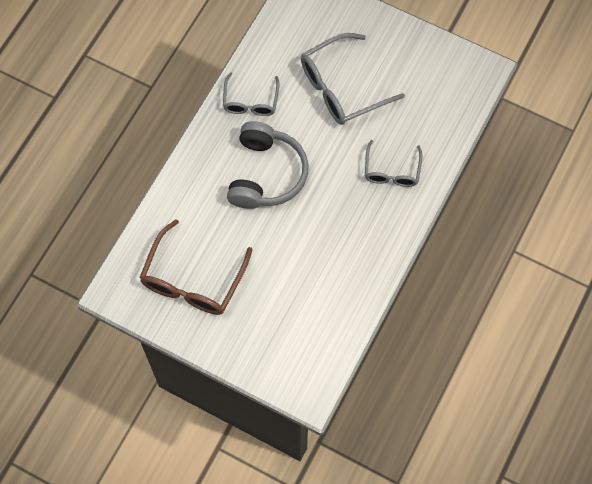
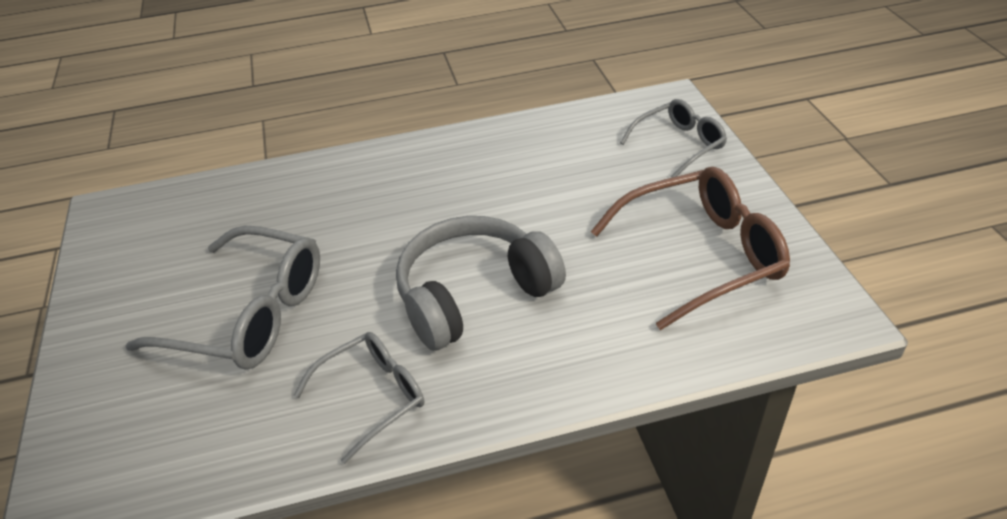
camera: 130 degrees left, 25 degrees down
grey glasses [365,140,423,187] -> grey glasses moved to [620,99,727,178]

